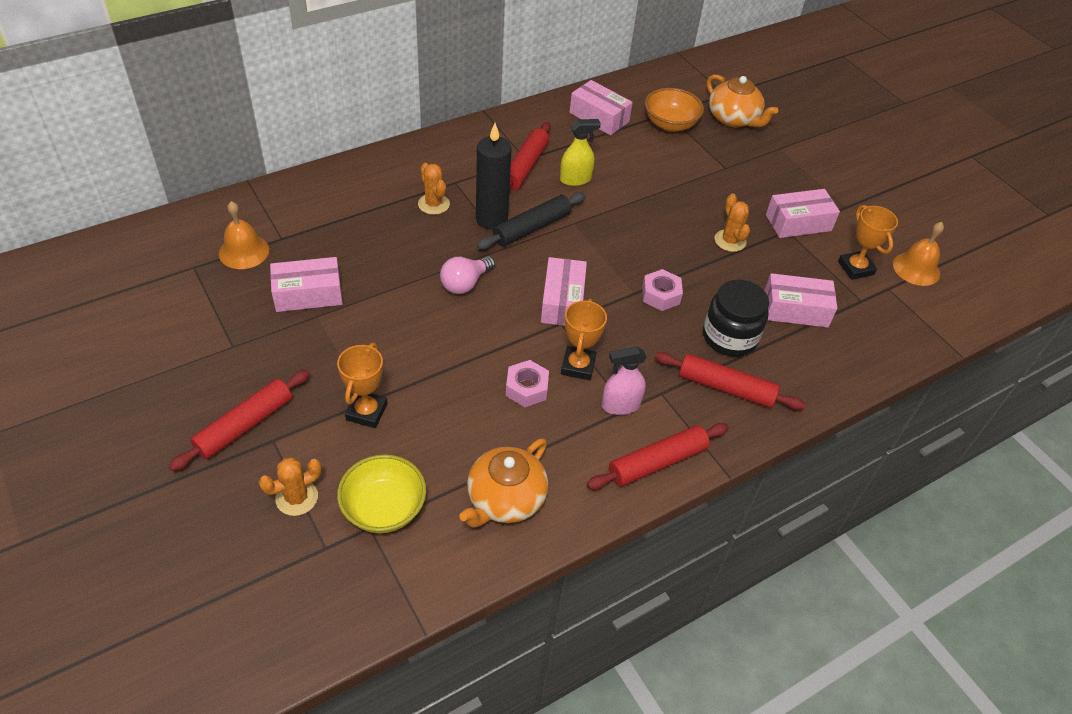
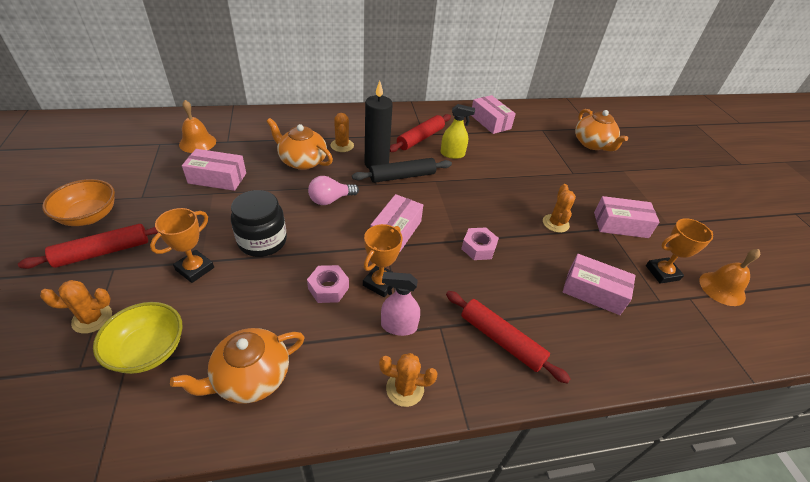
camera: 20 degrees right, 5 degrees down
red rolling pin [587,423,729,490] -> orange cactus [379,353,438,407]
orange bowl [645,88,704,132] -> orange bowl moved to [42,179,115,226]
black jar [703,280,769,357] -> black jar moved to [231,190,287,257]
orange trophy [838,205,898,280] -> orange trophy turned 75 degrees clockwise [646,218,713,284]
none -> orange teapot [266,118,333,170]

